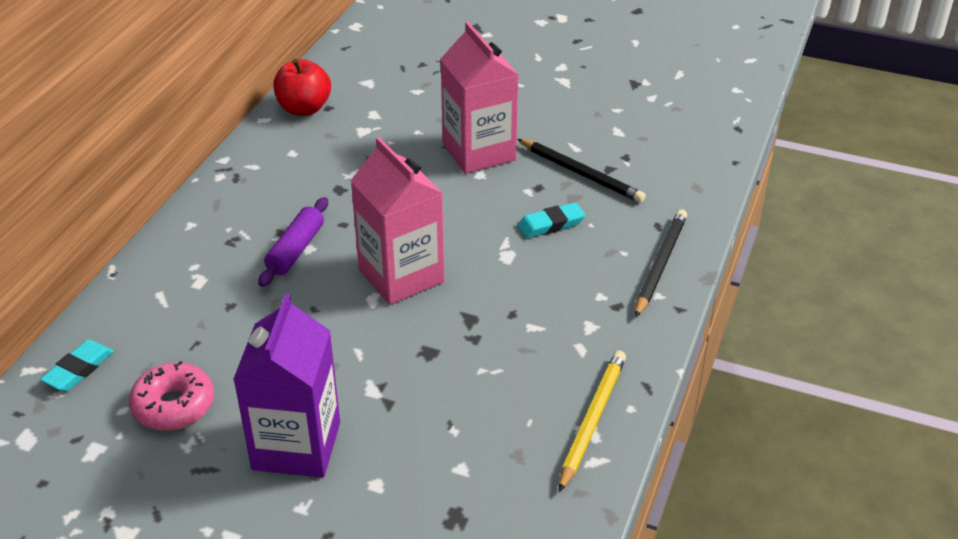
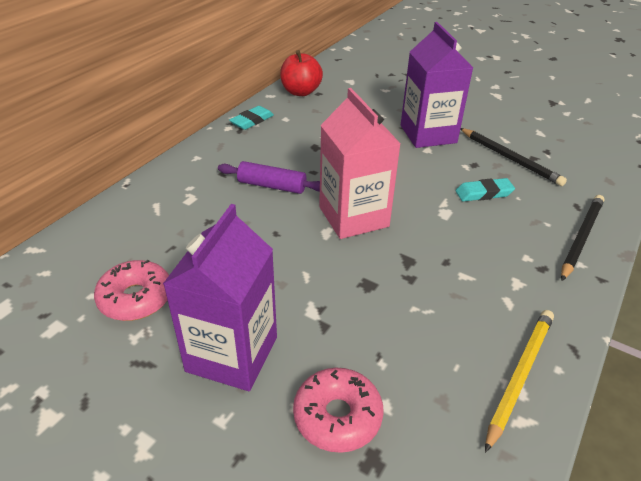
camera: 10 degrees right, 0 degrees up
turquoise eraser [40,340,114,391] -> turquoise eraser moved to [229,106,274,130]
purple rolling pin [258,197,328,287] -> purple rolling pin turned 75 degrees clockwise [218,161,320,194]
pink carton [440,22,519,174] -> purple carton [401,22,473,148]
none -> pink donut [293,368,383,453]

